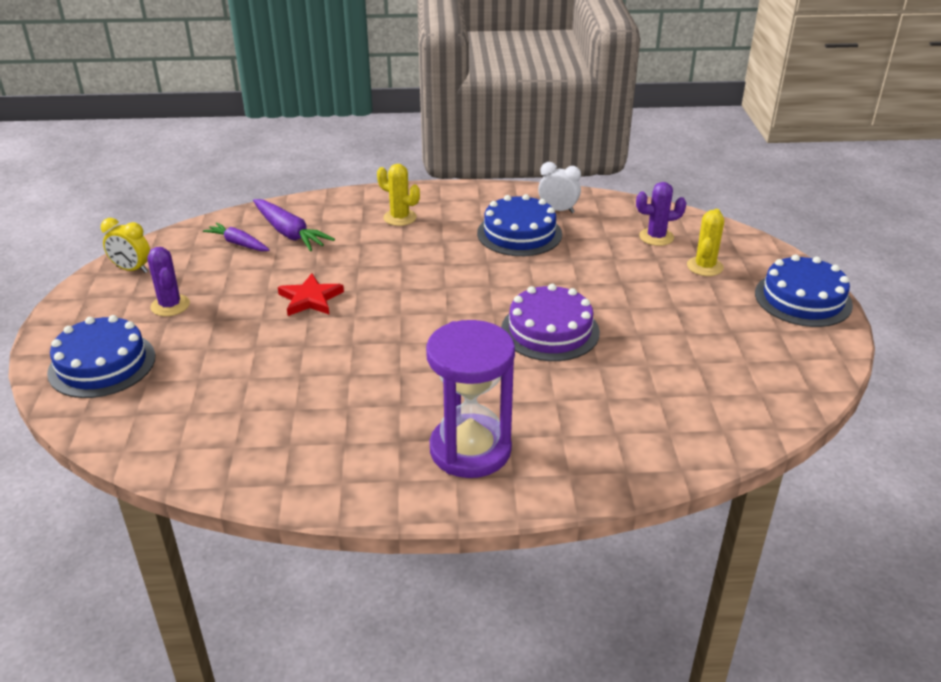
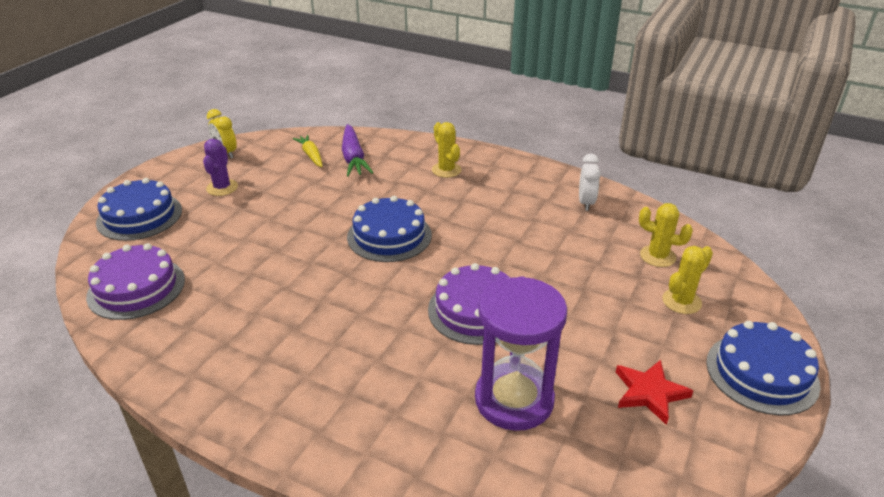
camera: 30 degrees right, 0 degrees up
purple carrot [203,222,269,251] -> yellow carrot [293,135,323,167]
red star [278,273,344,316] -> red star moved to [616,360,693,425]
purple hourglass [426,320,515,478] -> purple hourglass moved to [475,276,567,431]
blue cake [477,194,562,256] -> blue cake moved to [347,196,432,262]
white clock [538,162,581,213] -> white clock turned 45 degrees clockwise [579,154,601,211]
purple cactus [636,182,686,246] -> yellow cactus [639,203,693,267]
none -> purple cake [86,243,185,320]

